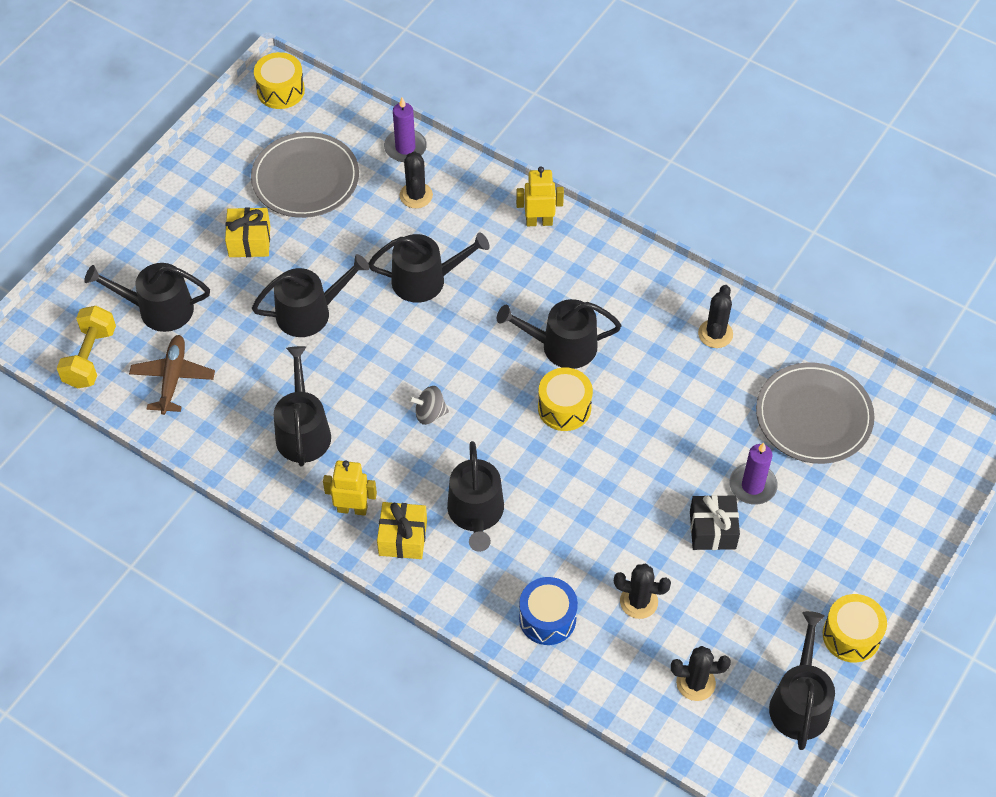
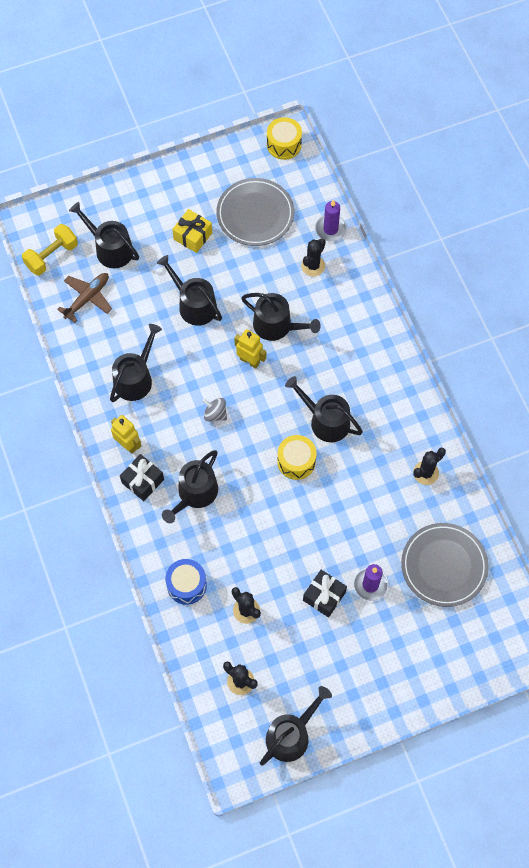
camera: 35 degrees right, 10 degrees up
black watering can [252,254,370,337] -> black watering can turned 150 degrees counterclockwise [157,255,222,326]
yellow gift [377,502,427,559] -> black gift [120,454,164,501]
yellow robot [516,167,564,226] -> yellow robot moved to [234,329,266,369]
yellow drum [823,594,887,663] -> none

